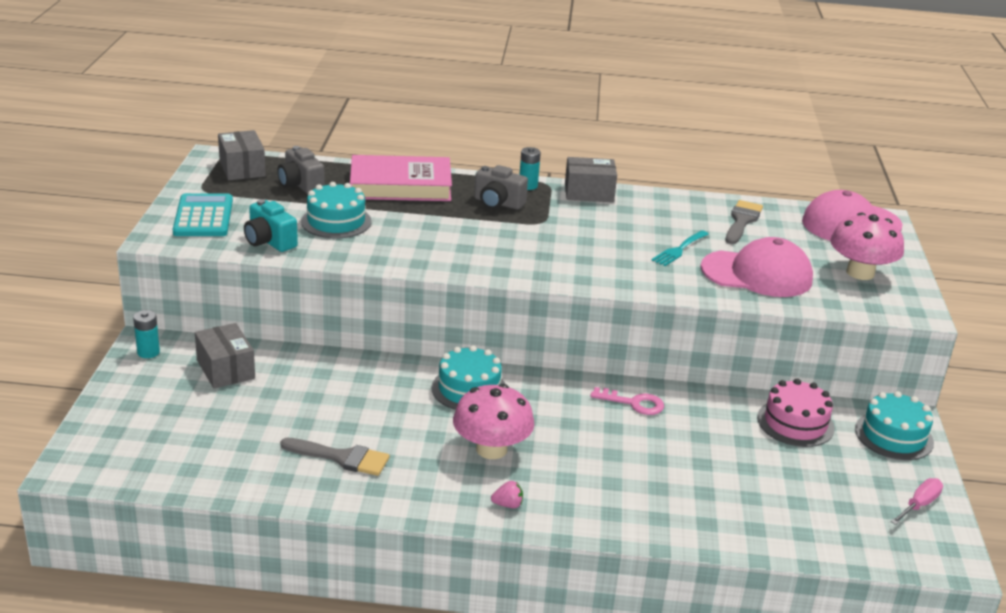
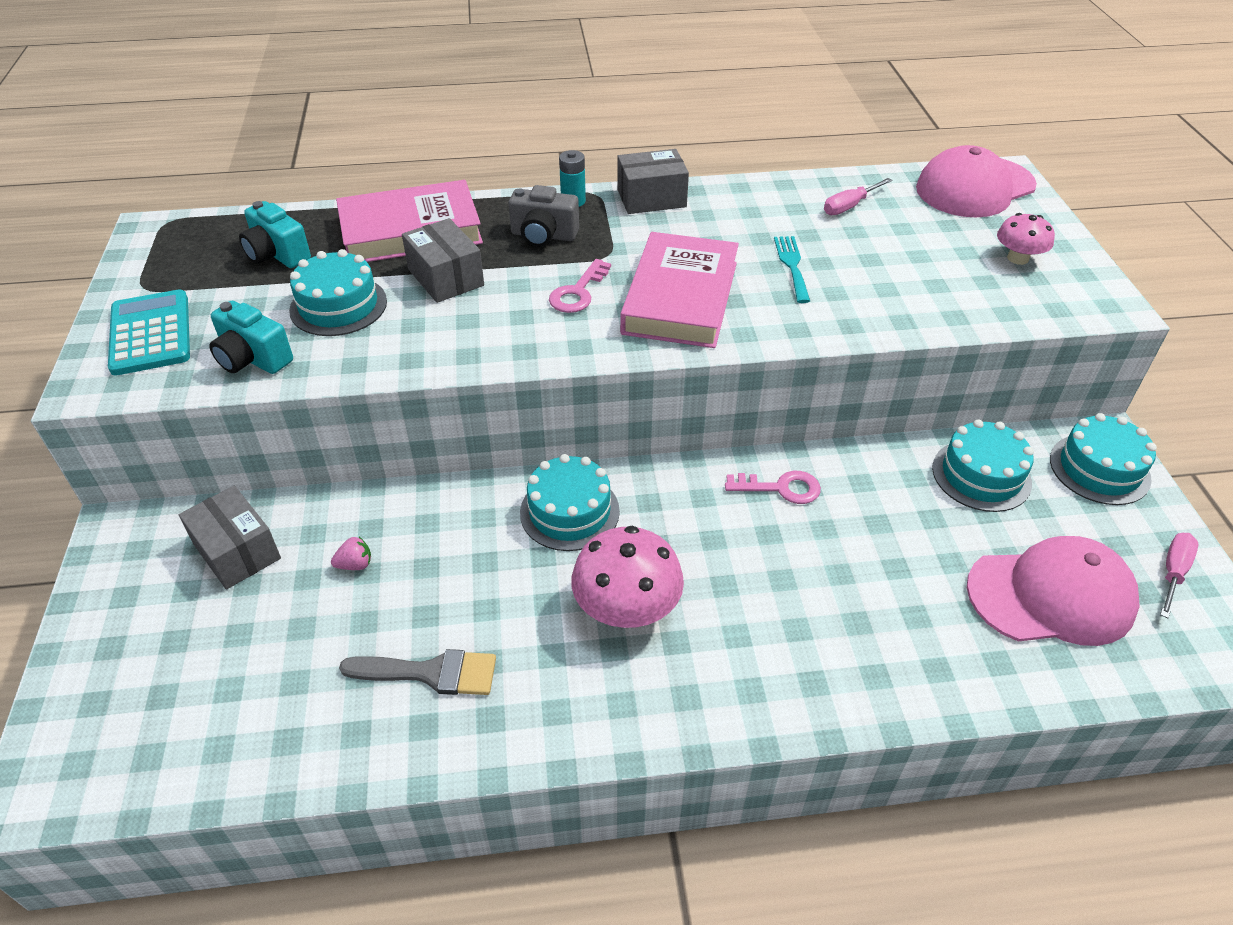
camera: 10 degrees left, 15 degrees up
turquoise battery [133,310,160,358] -> none
grey box [218,130,266,180] -> grey box moved to [402,218,484,303]
grey camera [277,146,325,194] -> turquoise camera [239,201,311,268]
pink strawberry [491,481,523,508] -> pink strawberry moved to [331,537,371,570]
turquoise fork [651,230,709,266] -> turquoise fork turned 150 degrees clockwise [774,236,810,303]
pink cap [701,237,813,297] -> pink cap moved to [967,536,1140,646]
grey brush [726,200,763,244] -> pink screwdriver [824,178,892,215]
pink cake [757,379,835,447] -> turquoise cake [932,419,1034,512]
pink mushroom [830,213,904,280] -> pink mushroom [997,213,1055,265], size x0.60
none -> pink key [549,259,611,313]
none -> pink book [620,232,739,348]

